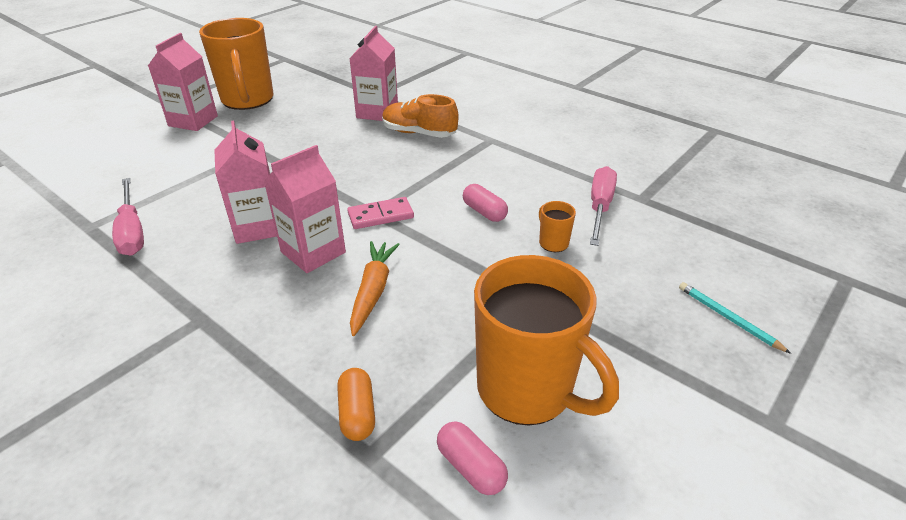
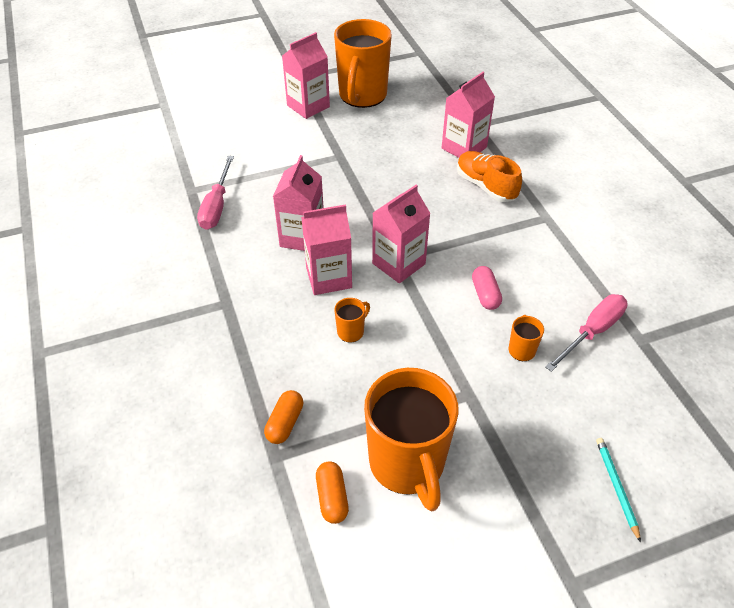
camera: 30 degrees right, 10 degrees up
pink domino [347,197,414,229] -> pink carton [372,185,431,283]
orange carrot [350,241,400,336] -> orange mug [334,298,370,343]
pink capsule [437,422,508,495] -> orange capsule [316,461,349,524]

